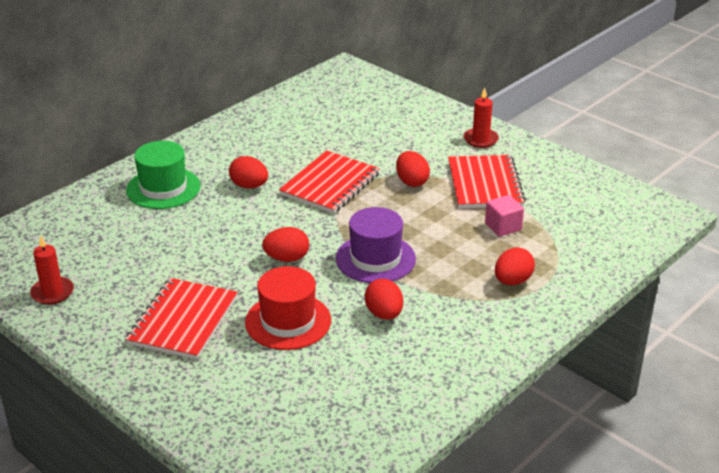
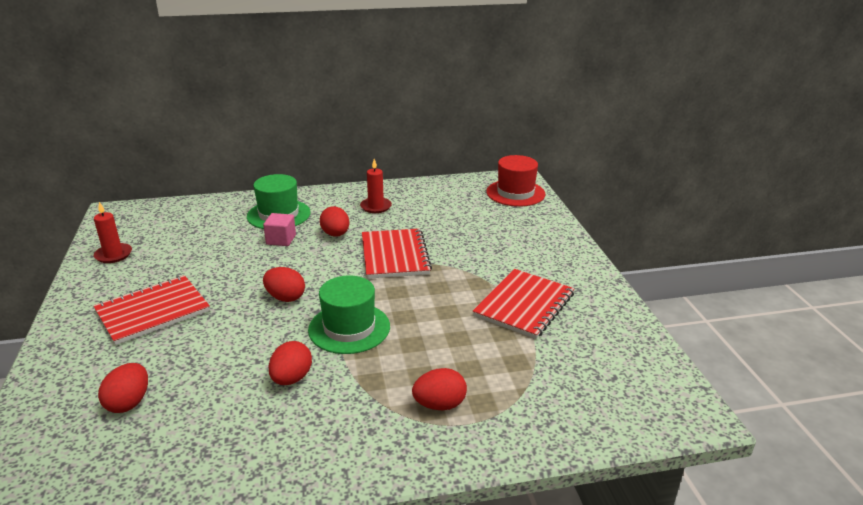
camera: 35 degrees right, 5 degrees down
red hat [245,266,331,350] -> red hat moved to [486,155,546,207]
red notebook [279,150,380,214] -> red notebook turned 75 degrees counterclockwise [362,228,432,279]
purple hat [336,207,416,283] -> green hat [308,275,390,354]
red egg [396,151,430,187] -> red egg moved to [98,363,148,413]
red candle [463,88,499,148] -> red candle moved to [360,159,392,213]
pink cube [485,195,524,237] -> pink cube moved to [263,213,296,246]

